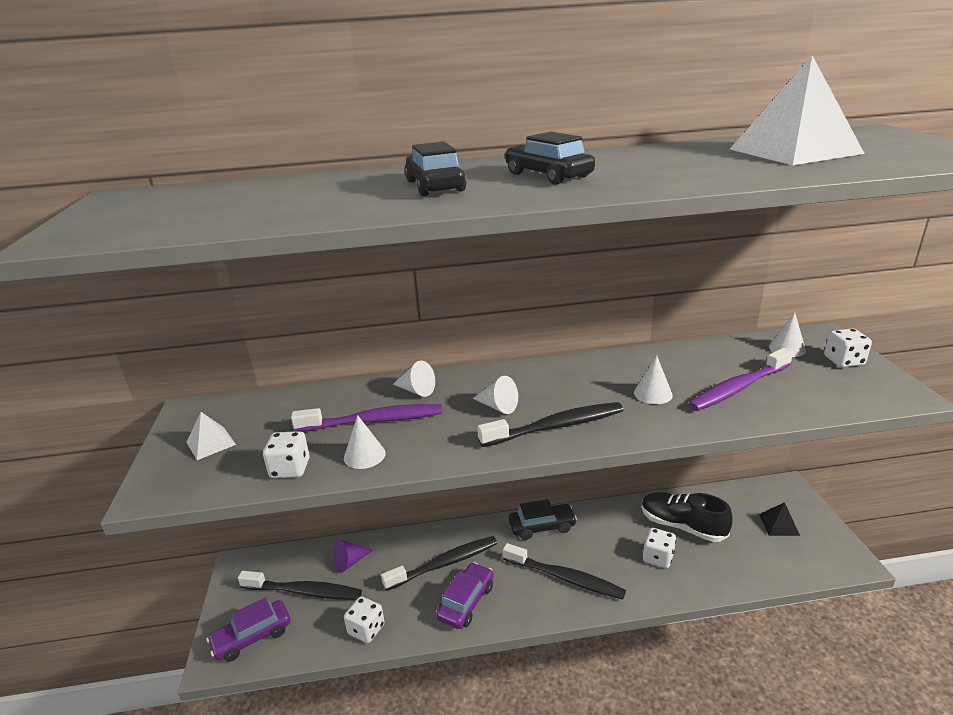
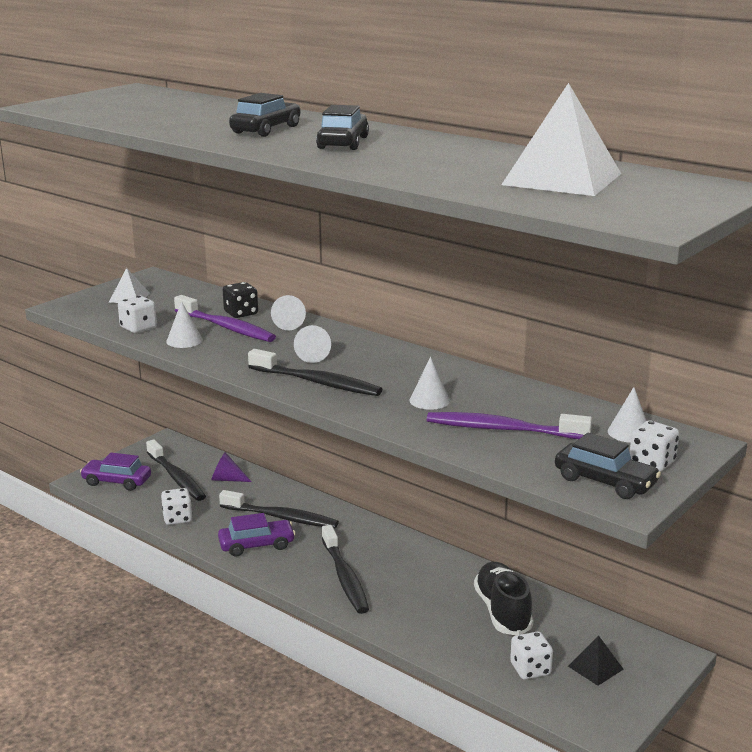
camera: 45 degrees right, 5 degrees down
black car [509,499,577,540] -> black car moved to [555,433,661,499]
white dice [643,528,676,568] -> white dice moved to [510,631,553,680]
none -> black dice [223,282,258,318]

